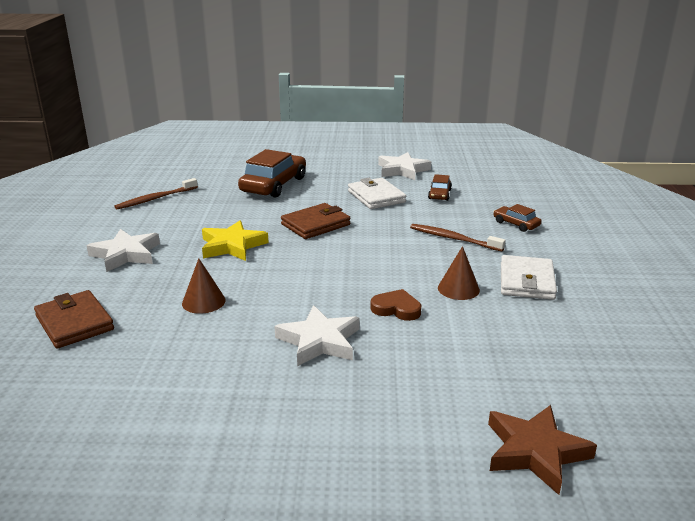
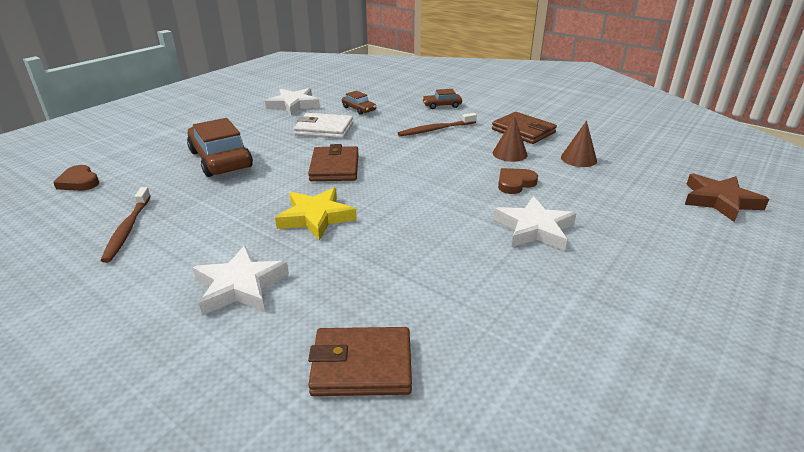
camera: 55 degrees left, 5 degrees up
brown cone [182,258,226,314] -> brown cone moved to [561,121,597,167]
white wallet [501,255,557,300] -> brown wallet [492,112,557,144]
none -> brown heart [53,165,99,191]

